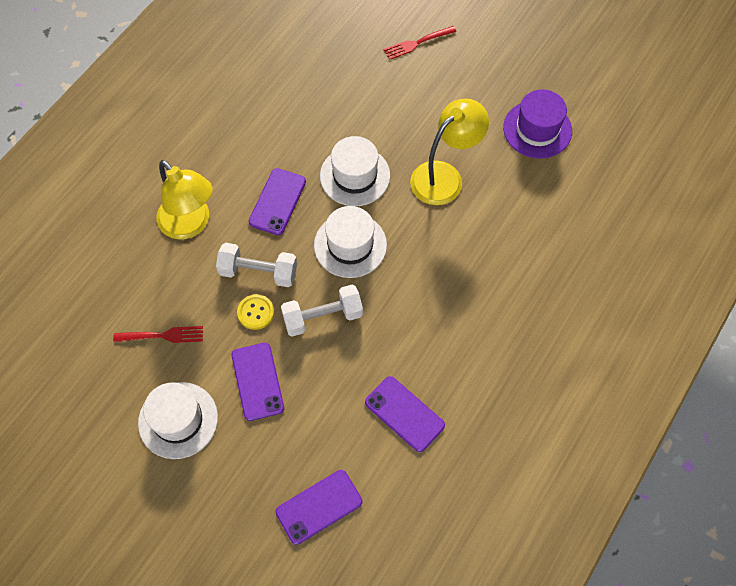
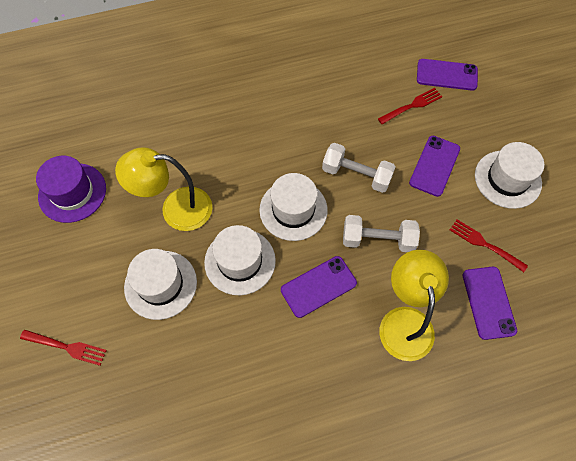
camera: 140 degrees left, 0 degrees up
white dumbbell [216,243,297,287] -> white dumbbell turned 45 degrees counterclockwise [343,215,420,252]
yellow button [237,294,274,330] -> none
purple phone [365,376,445,452] -> purple phone moved to [462,267,517,340]
none -> white hat [124,249,197,320]
none -> red fork [378,88,442,124]

